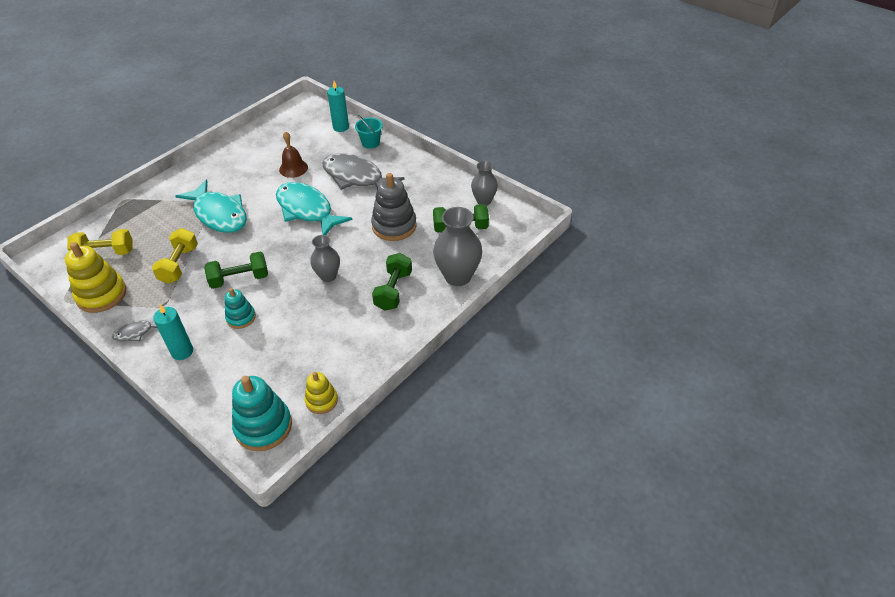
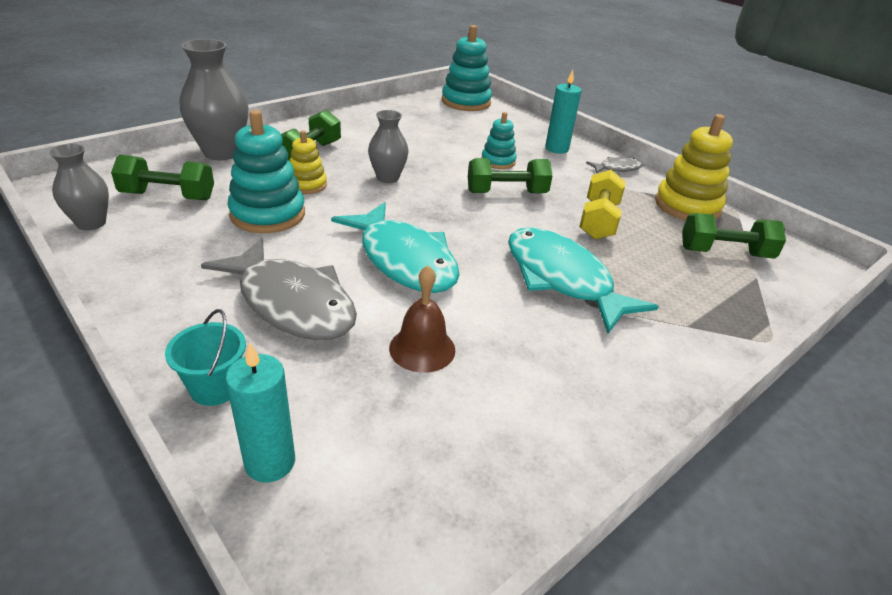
camera: 175 degrees left, 10 degrees down
yellow dumbbell [67,229,133,255] -> green dumbbell [682,213,786,259]
yellow stacking toy [305,372,338,414] -> yellow stacking toy moved to [290,130,327,194]
grey stacking toy [371,173,417,241] -> turquoise stacking toy [228,110,305,233]

